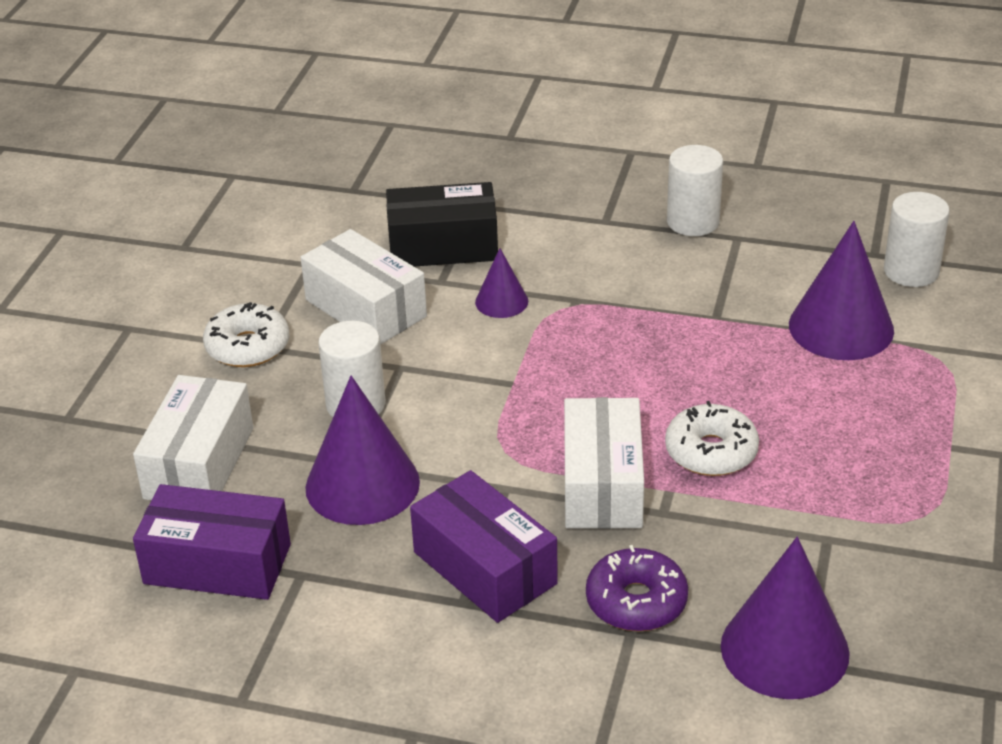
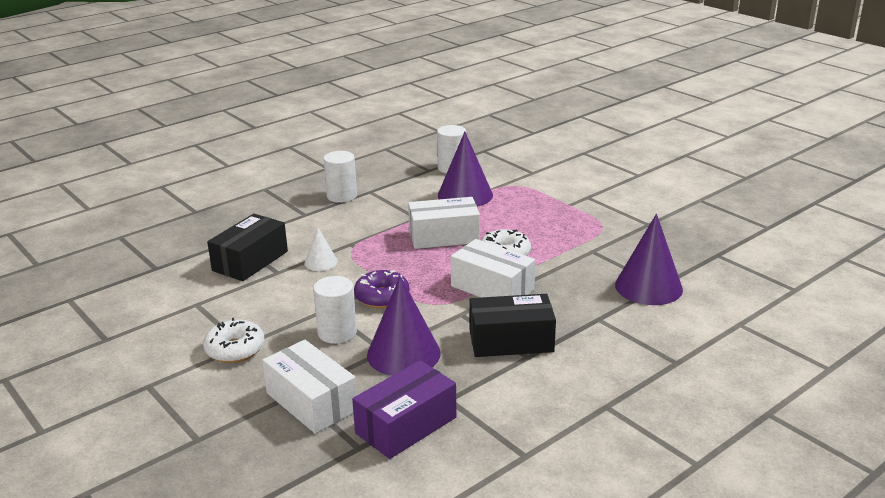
camera: 55 degrees left, 10 degrees down
white box [301,229,427,345] -> white box moved to [408,197,480,249]
purple box [410,470,558,623] -> black box [469,294,556,357]
purple cone [475,248,528,318] -> white cone [305,227,338,271]
purple donut [586,545,688,631] -> purple donut moved to [354,270,409,308]

